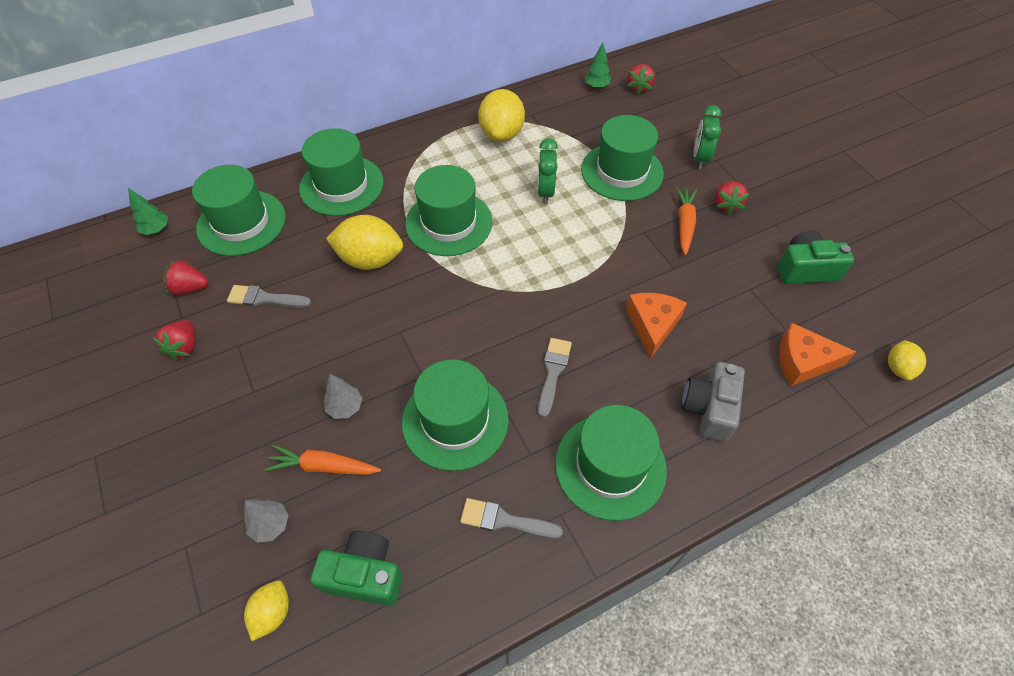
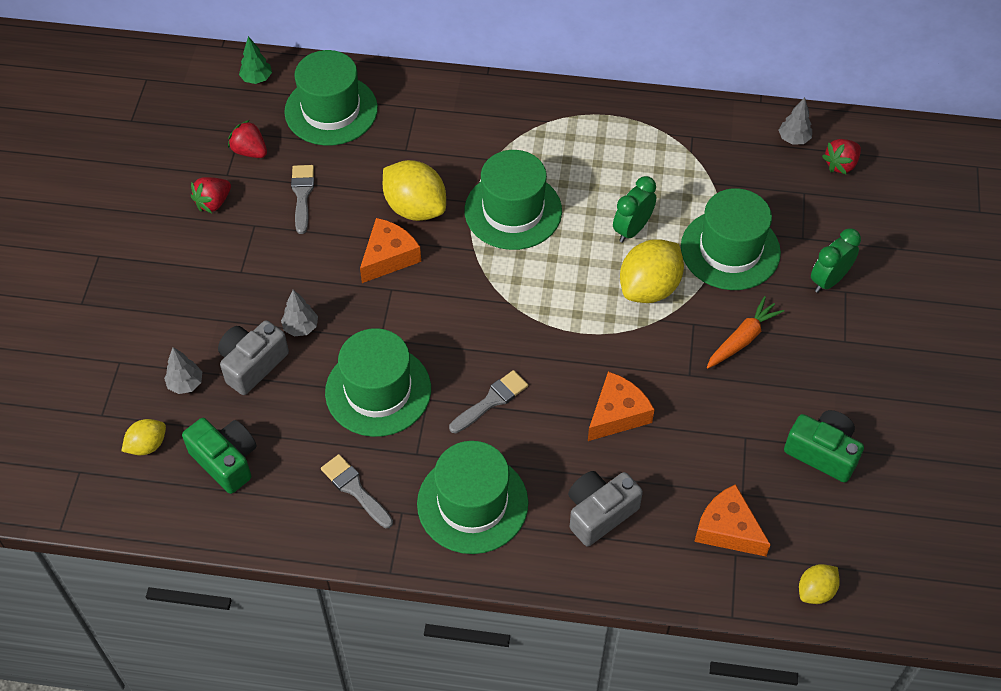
camera: 35 degrees right, 0 degrees up
grey brush [227,285,311,307] -> grey brush turned 45 degrees clockwise [291,165,314,234]
orange carrot [265,445,381,475] -> grey camera [218,320,289,395]
green hat [299,128,384,216] -> none
yellow lemon [478,89,525,142] -> yellow lemon moved to [620,239,684,303]
green tree [585,43,611,89] -> grey tree [779,97,812,145]
red strawberry [715,181,749,215] -> none
none -> orange cheese [360,218,421,283]

